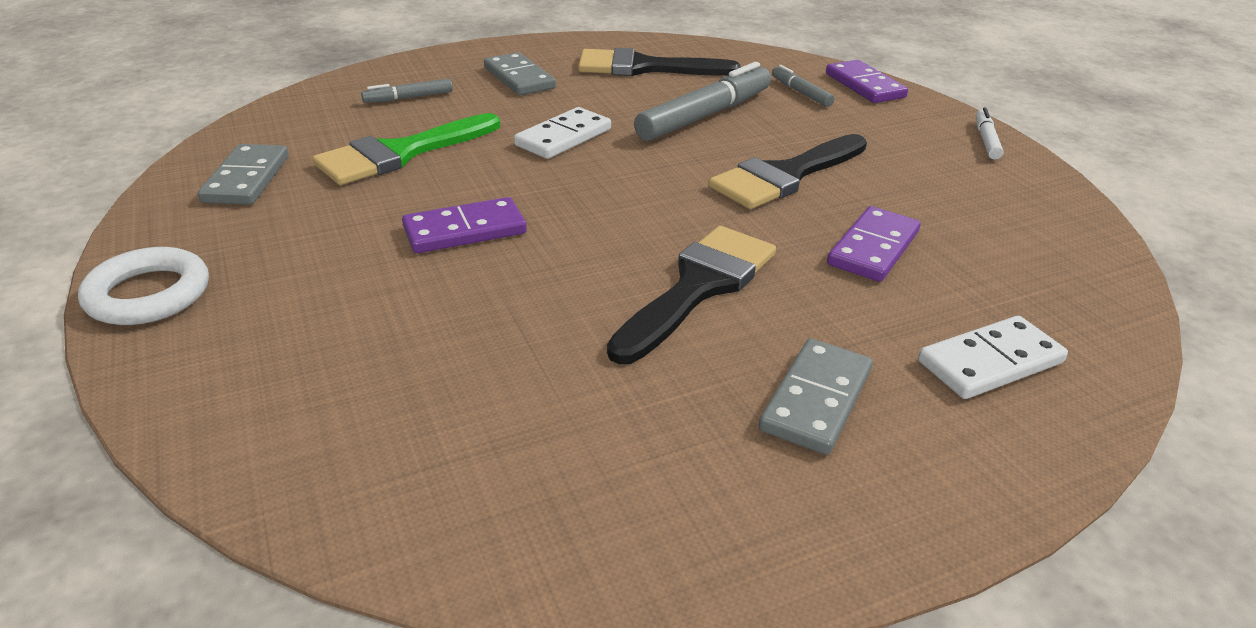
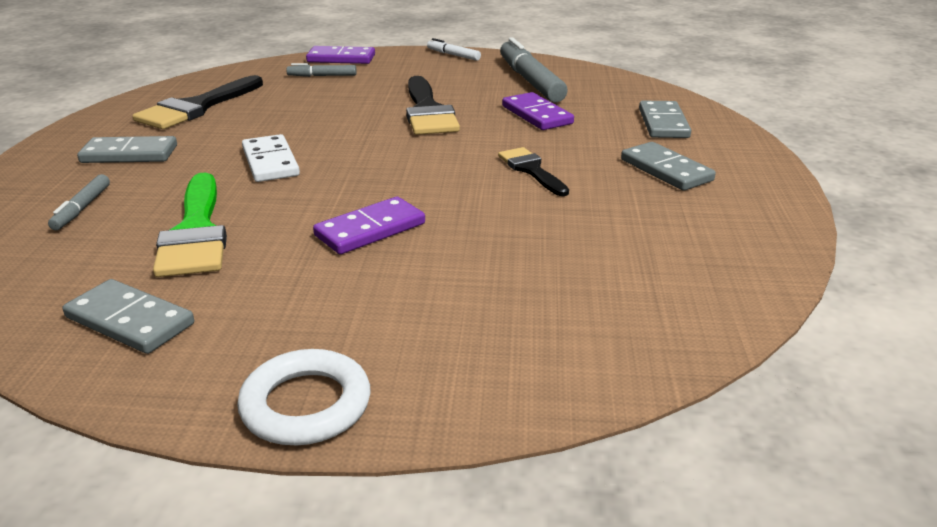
camera: 60 degrees left, 5 degrees down
purple domino [402,197,527,253] -> purple domino turned 45 degrees clockwise [313,197,425,254]
black brush [607,226,776,364] -> black brush [498,147,569,196], size x0.60
grey marker [634,62,771,141] -> grey marker moved to [500,37,568,103]
white domino [918,316,1068,399] -> grey domino [639,101,691,138]

